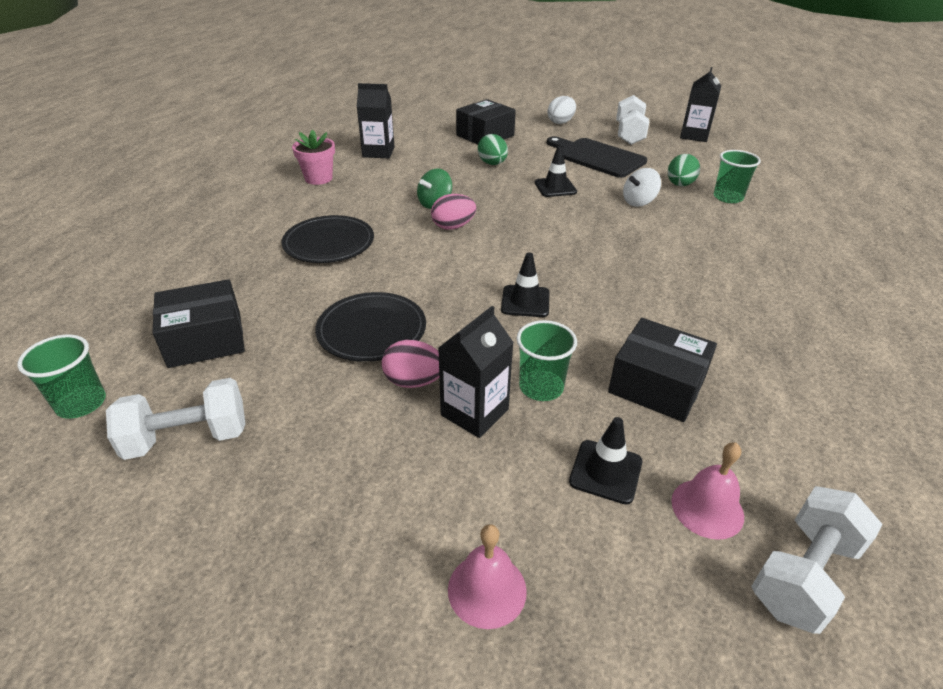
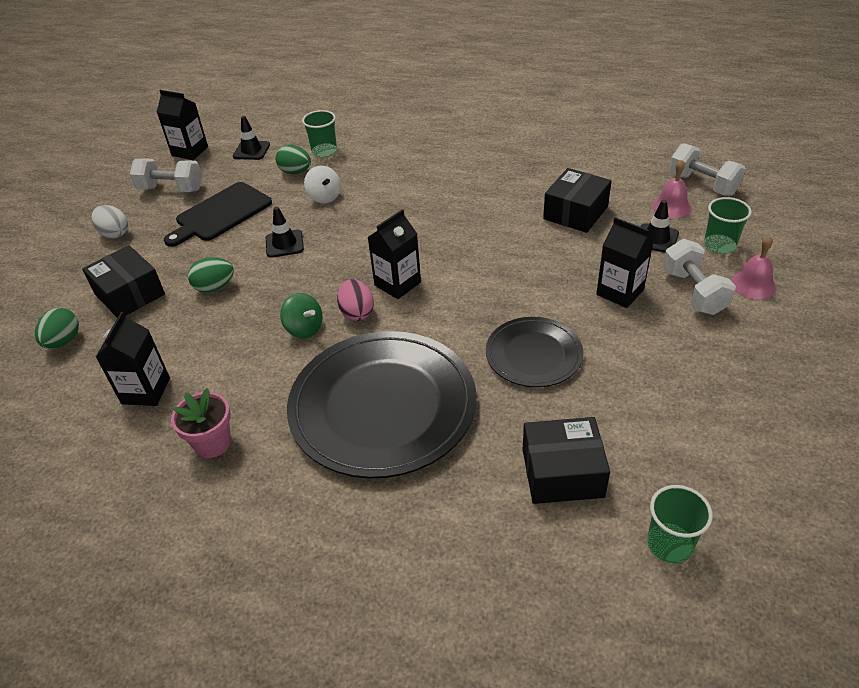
camera: 85 degrees left, 5 degrees up
white dumbbell [106,378,246,460] -> white dumbbell moved to [662,239,736,315]
black box [152,279,245,368] -> black box turned 75 degrees counterclockwise [523,417,610,504]
black plate [282,215,374,263] -> black plate [287,331,477,478], size x1.85
pink egg [382,340,439,388] -> none
black traffic cone [501,253,549,317] -> black traffic cone moved to [233,116,270,160]
green cup [516,320,577,401] -> green cup moved to [704,197,752,254]
none -> green egg [35,308,79,349]
none -> black carton [368,209,421,299]

